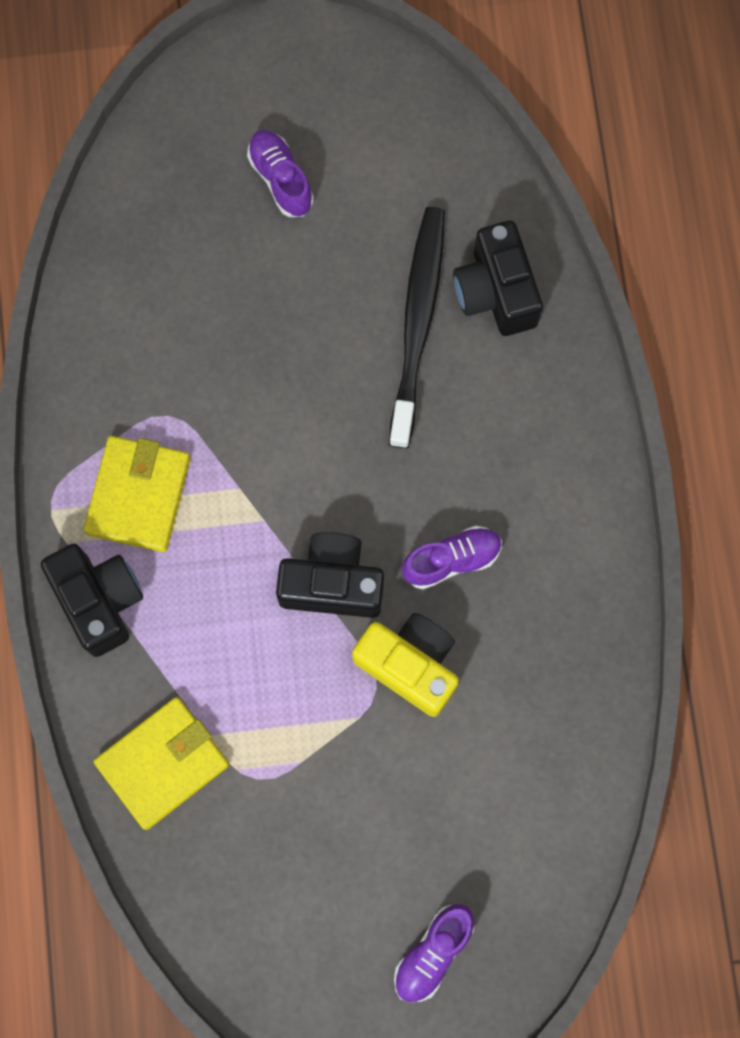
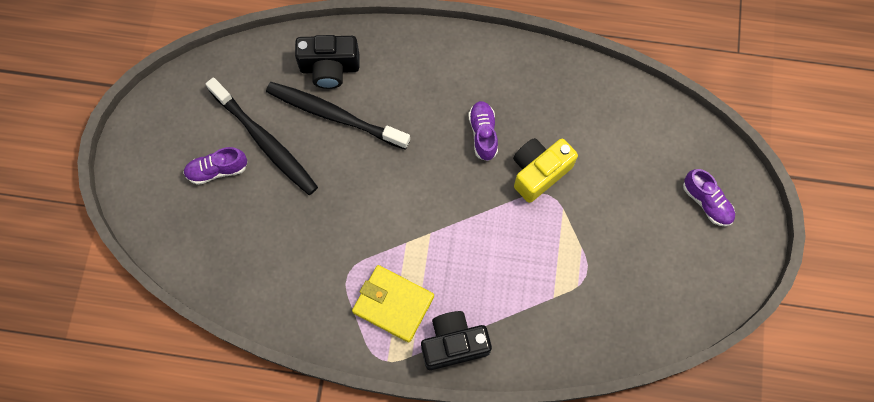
camera: 75 degrees left, 5 degrees down
yellow wallet [94,697,229,830] -> none
black camera [276,532,384,618] -> none
none -> black toothbrush [206,77,318,195]

